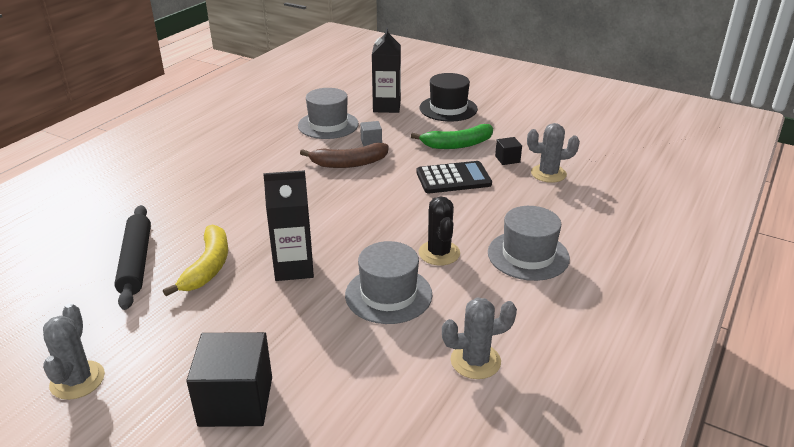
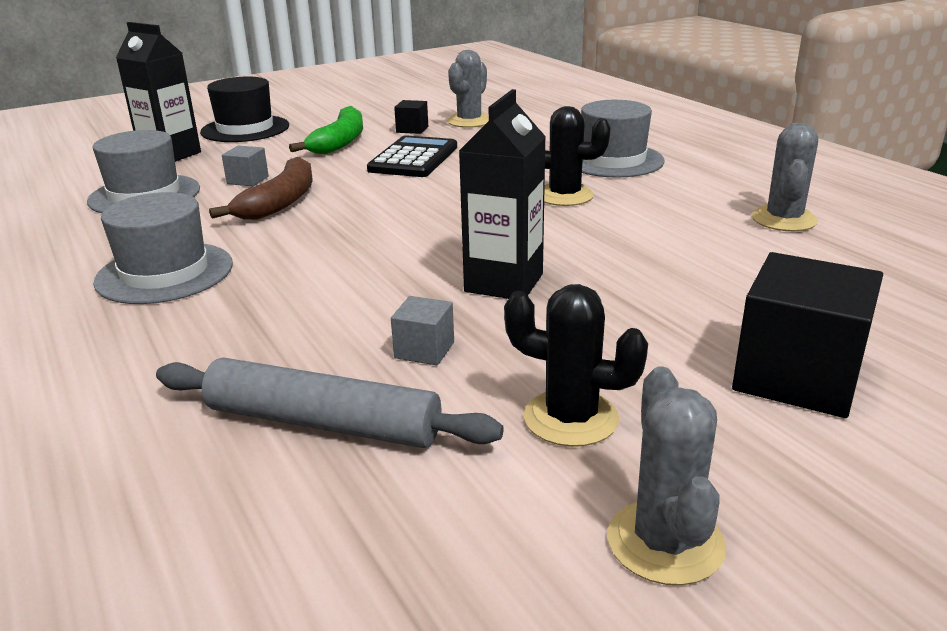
camera: 60 degrees left, 5 degrees down
grey cactus [43,303,105,400] -> grey cactus turned 60 degrees clockwise [607,366,726,585]
black rolling pin [114,205,151,310] -> grey rolling pin [156,357,504,448]
yellow banana [163,224,228,296] -> grey cube [391,296,454,365]
grey hat [345,241,433,324] -> grey hat moved to [93,192,233,304]
none -> black cactus [504,284,648,447]

